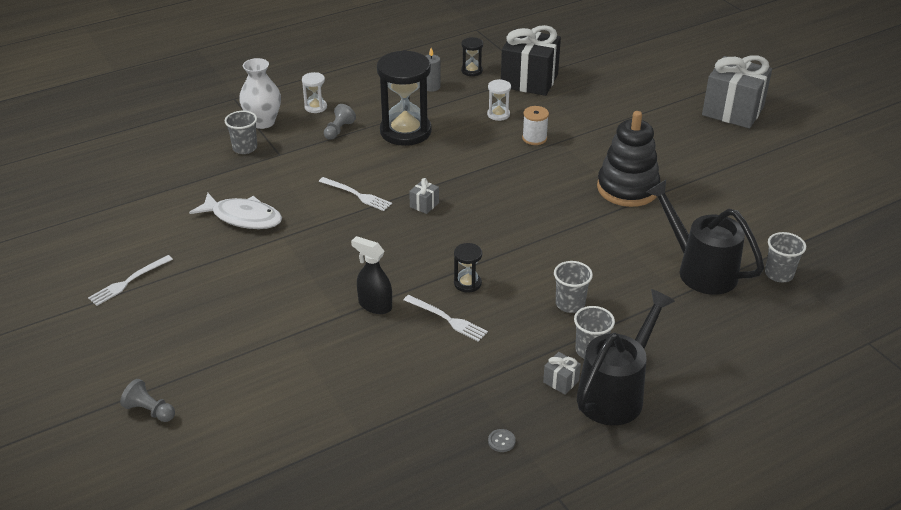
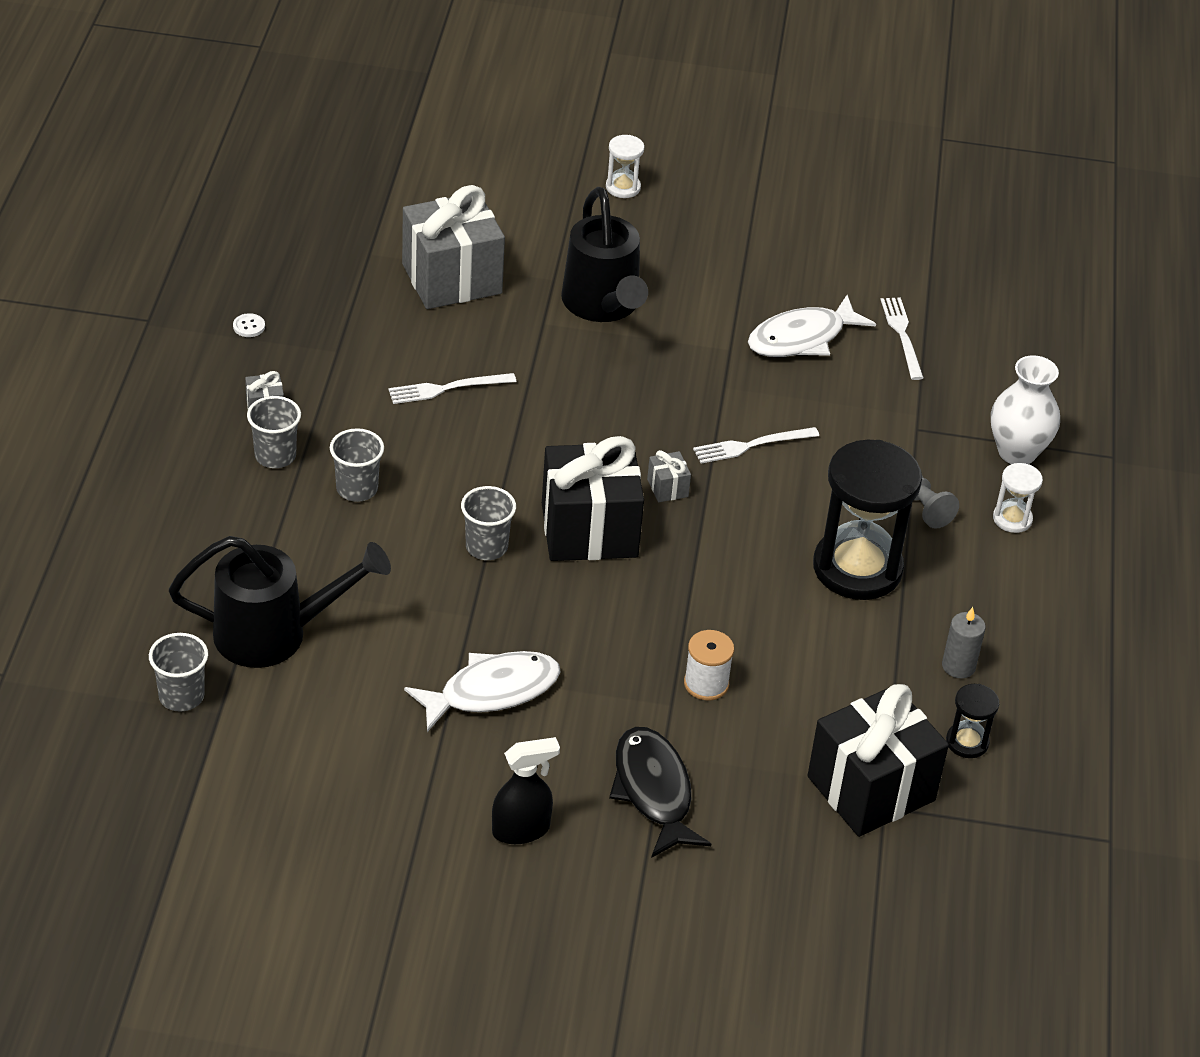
camera: 125 degrees right, 5 degrees up
white fork [88,255,173,306] -> white fork moved to [881,297,924,380]
grey pawn [120,379,175,422] -> none
grey cup [225,111,257,154] -> grey cup moved to [461,486,516,560]
black spray bottle [351,236,392,314] -> black spray bottle moved to [492,737,560,844]
black hourglass [454,243,482,293] -> none
white hourglass [487,79,511,121] -> white hourglass moved to [606,135,645,198]
grey button [488,429,516,452] -> white button [233,313,265,337]
black watering can [577,289,675,426] -> black watering can moved to [561,187,648,322]
black stacking toy [597,111,661,207] -> white fish [404,651,561,732]
grey gift [702,55,772,128] -> grey gift moved to [402,185,505,309]
none -> black gift [542,436,644,561]
none -> black fish [609,727,711,858]

